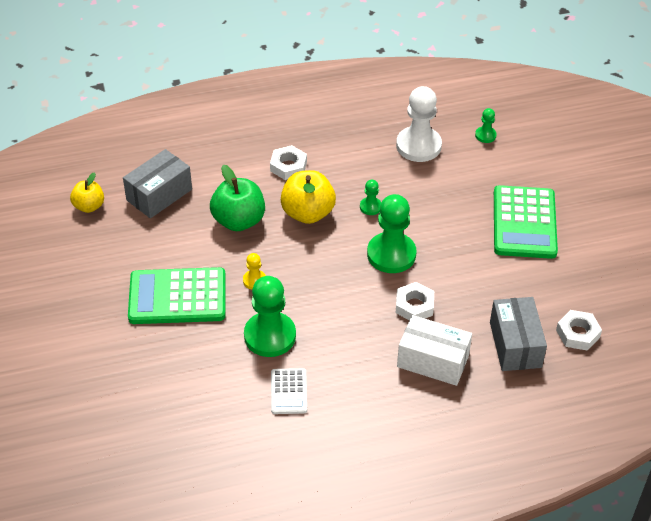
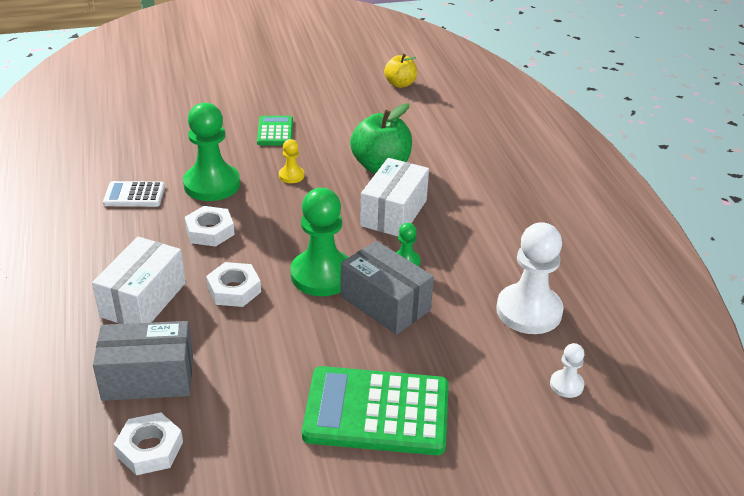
camera: 90 degrees right, 10 degrees down
grey box [123,149,192,218] -> grey box moved to [341,241,434,335]
green calculator [128,267,226,324] -> green calculator [257,116,293,145], size x0.52
white nut [270,145,307,180] -> white nut moved to [185,206,235,247]
yellow apple [281,170,336,224] -> white box [360,158,429,236]
green pawn [475,108,497,143] -> white pawn [550,343,584,398]

